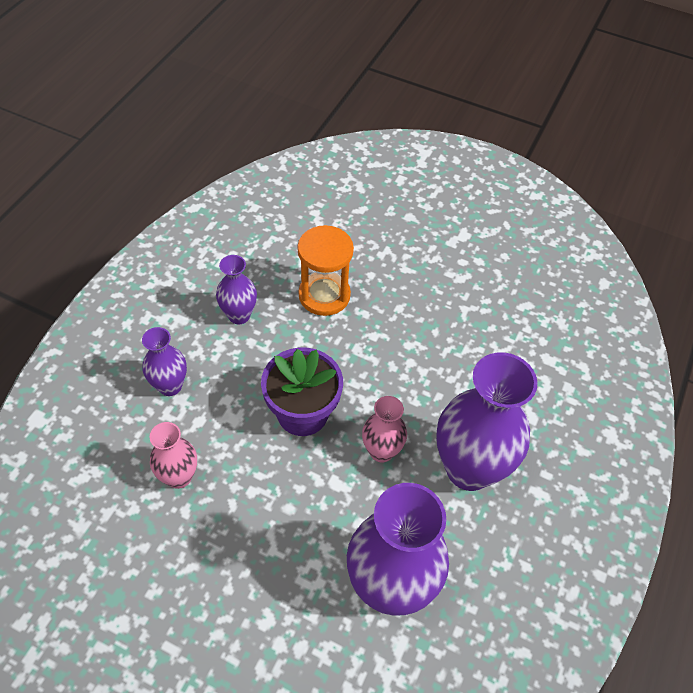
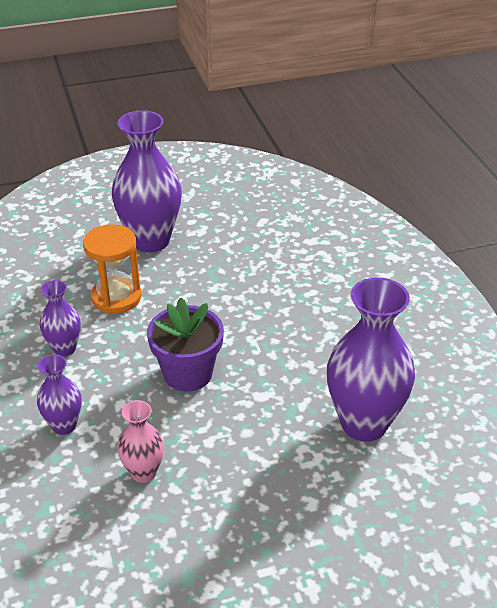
camera: 40 degrees left, 15 degrees down
pink vase [362,396,407,463] -> none
purple vase [436,352,538,491] -> purple vase moved to [112,110,182,253]

